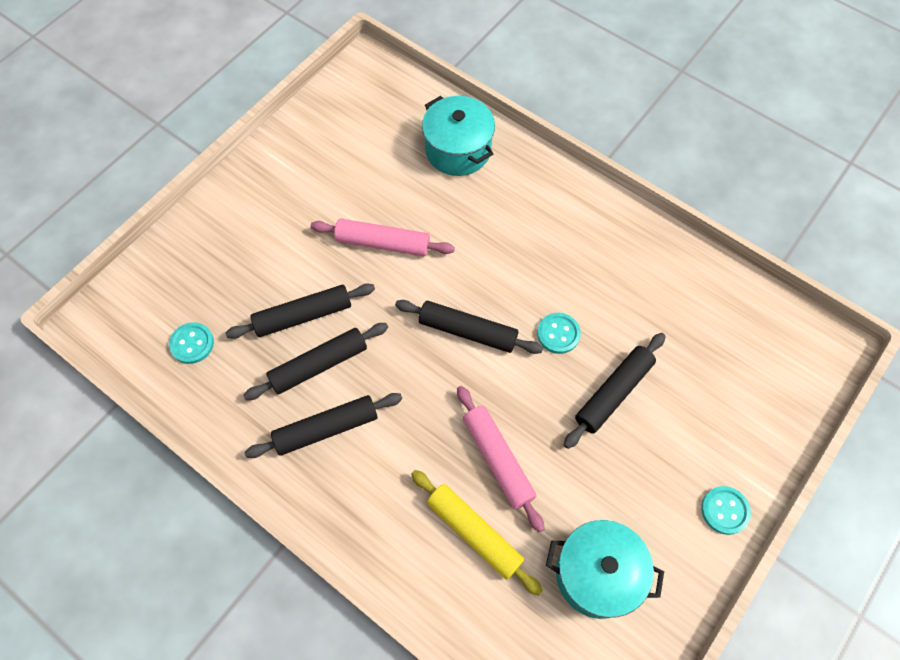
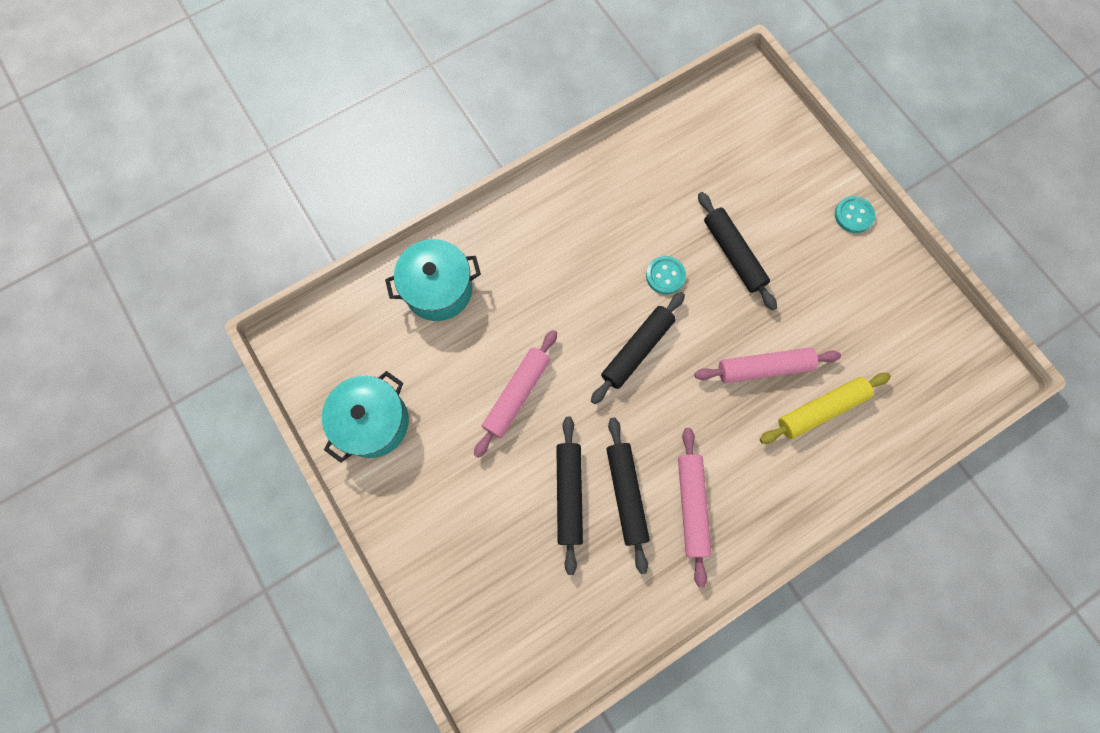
camera: 70 degrees left, 10 degrees up
turquoise button [169,322,214,364] -> none
black rolling pin [245,393,402,458] -> pink rolling pin [678,428,712,587]
turquoise pot [546,520,664,619] -> turquoise pot moved to [322,371,409,463]

